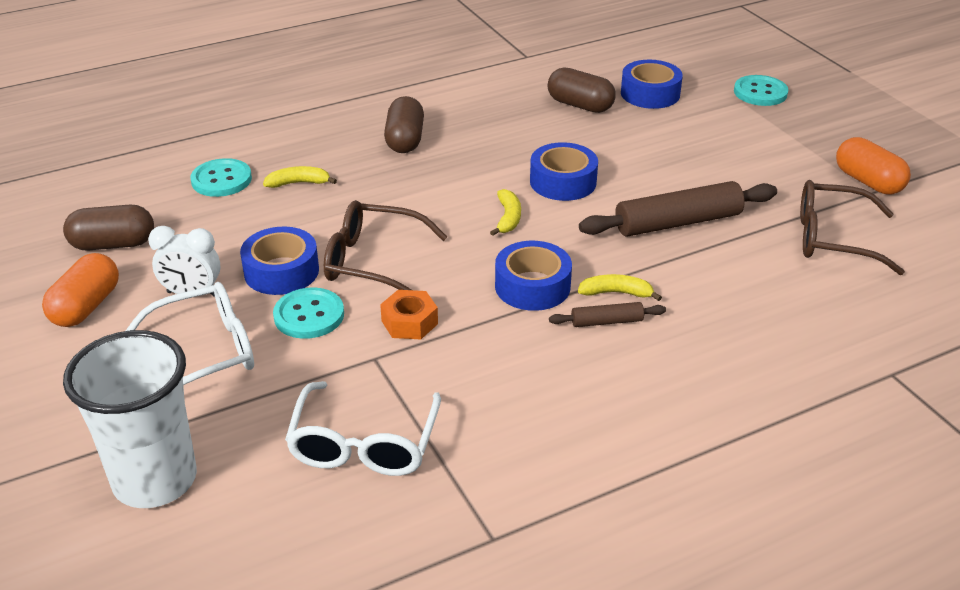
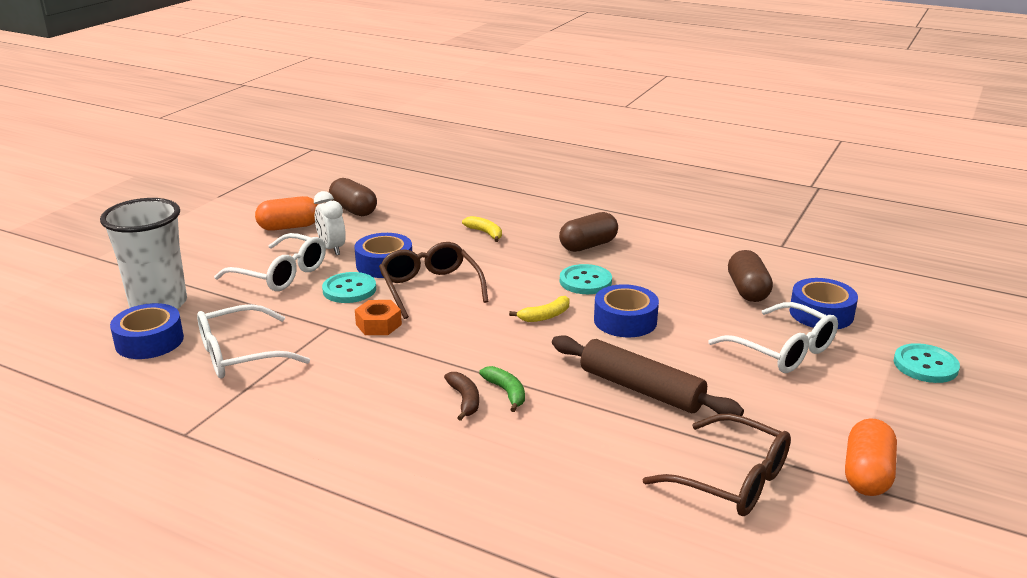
camera: 55 degrees right, 10 degrees down
turquoise button [190,158,252,197] -> turquoise button moved to [560,264,612,294]
blue tape [495,241,572,311] -> blue tape moved to [110,303,184,359]
brown rolling pin [549,302,666,327] -> brown banana [444,372,479,421]
yellow banana [578,274,662,301] -> green banana [479,366,525,412]
brown glasses [800,180,905,275] -> brown glasses turned 150 degrees clockwise [643,414,791,516]
none -> white glasses [708,302,838,373]

